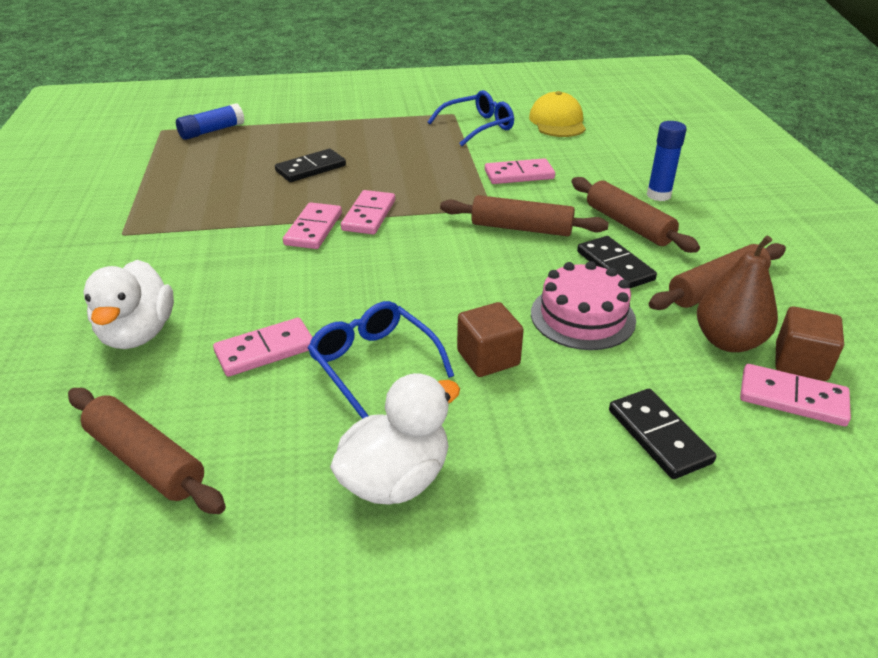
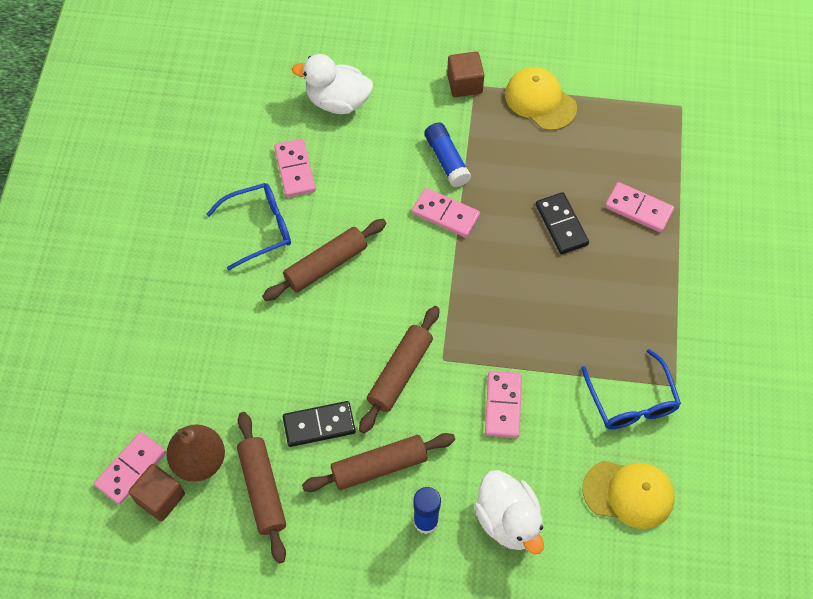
camera: 105 degrees right, 25 degrees up
brown rolling pin [68,388,226,514] -> brown rolling pin moved to [262,219,387,301]
blue glue stick [176,103,244,140] -> blue glue stick moved to [424,123,471,187]
white duck [330,373,460,505] -> white duck moved to [474,470,544,554]
pink domino [341,190,395,234] -> pink domino moved to [605,182,674,232]
brown cube [457,302,524,377] -> brown cube moved to [447,52,484,97]
pink cake [531,261,636,350] -> none
black domino [609,389,716,479] -> none
none -> yellow cap [505,67,577,131]

